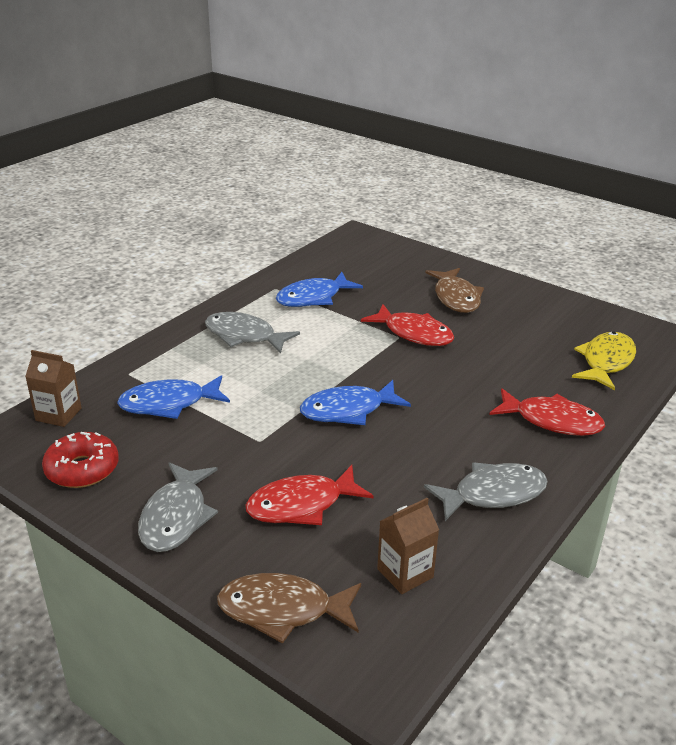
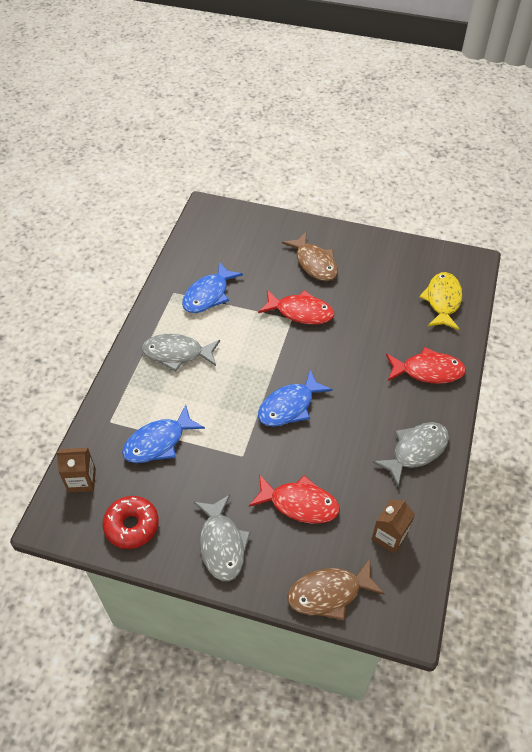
camera: 20 degrees left, 20 degrees up
red fish [246,465,373,525] -> red fish turned 120 degrees counterclockwise [249,474,340,523]

